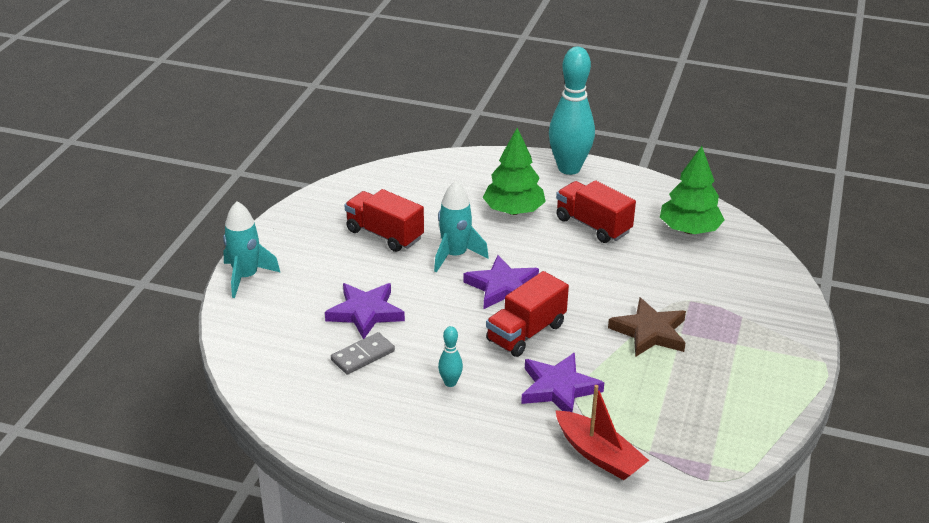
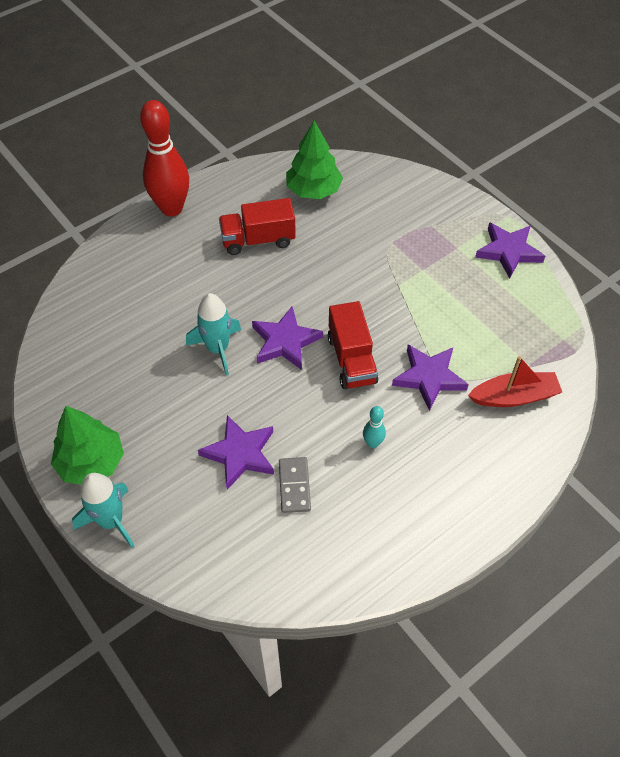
camera: 55 degrees left, 20 degrees up
red truck [345,189,424,252] -> none
green tree [482,128,546,215] -> green tree moved to [51,406,124,485]
turquoise bowling pin [549,47,595,175] -> red bowling pin [140,100,189,217]
brown star [608,298,686,357] -> none
none -> purple star [475,222,545,279]

